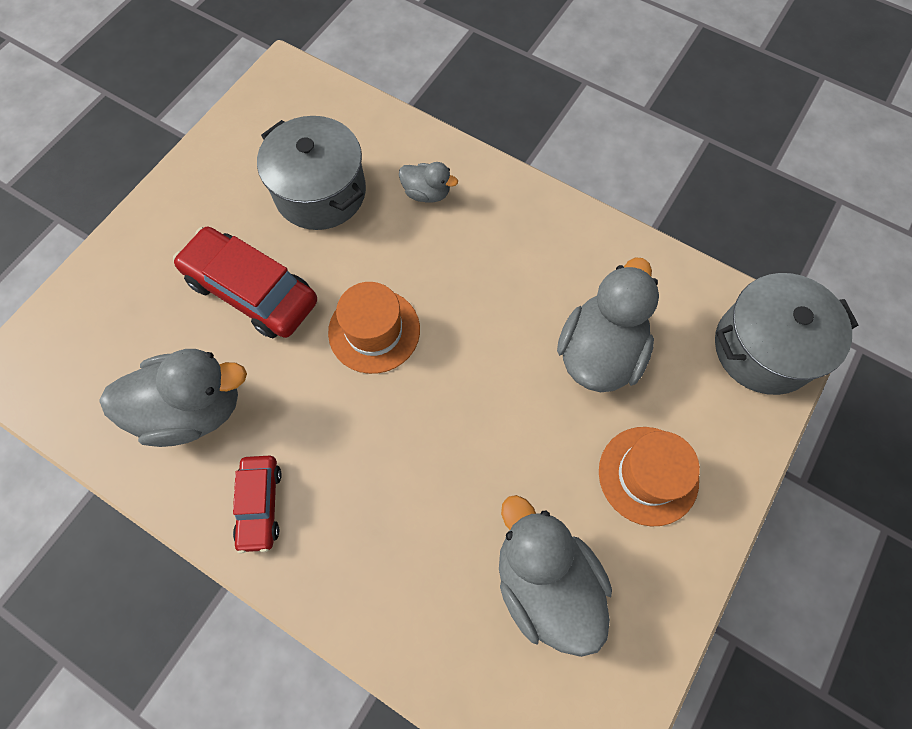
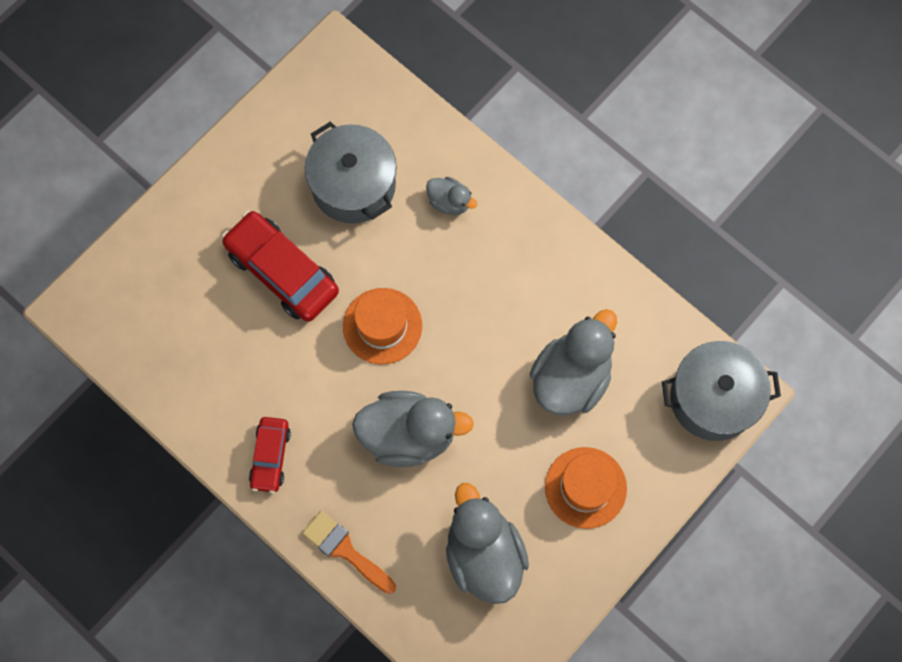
camera: 10 degrees right, 5 degrees up
grey duck [99,349,247,447] -> grey duck moved to [352,391,474,467]
none -> orange brush [302,511,396,594]

